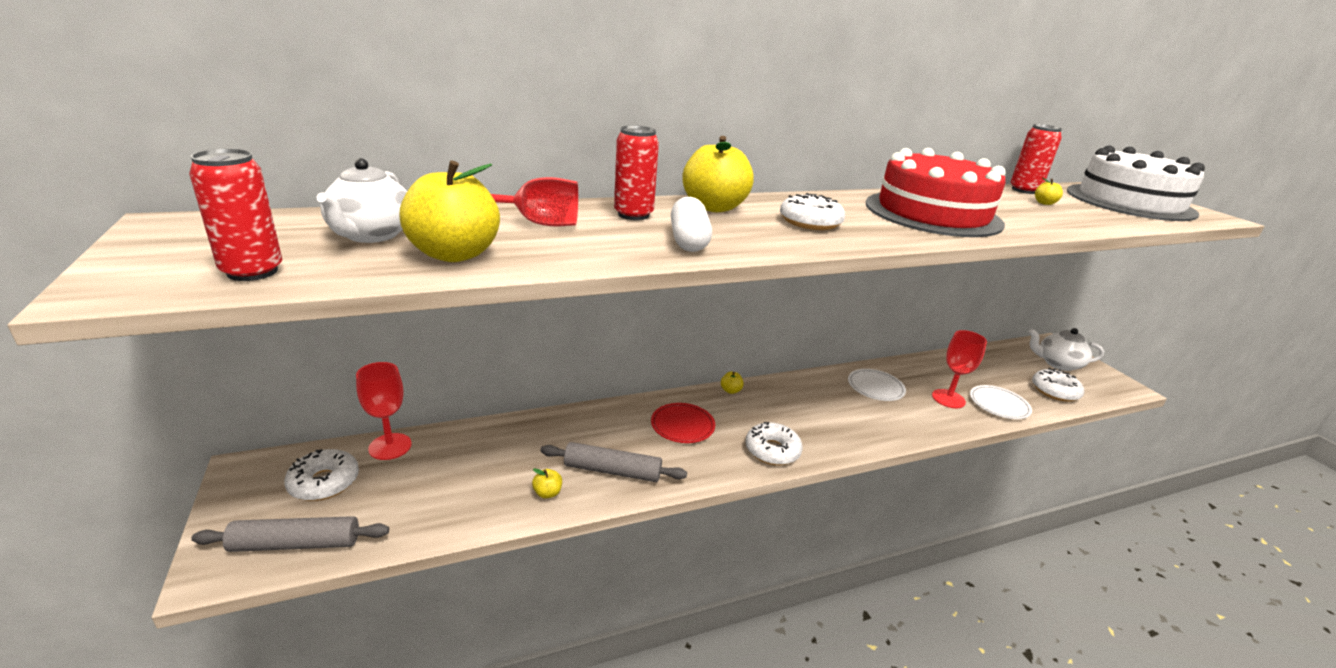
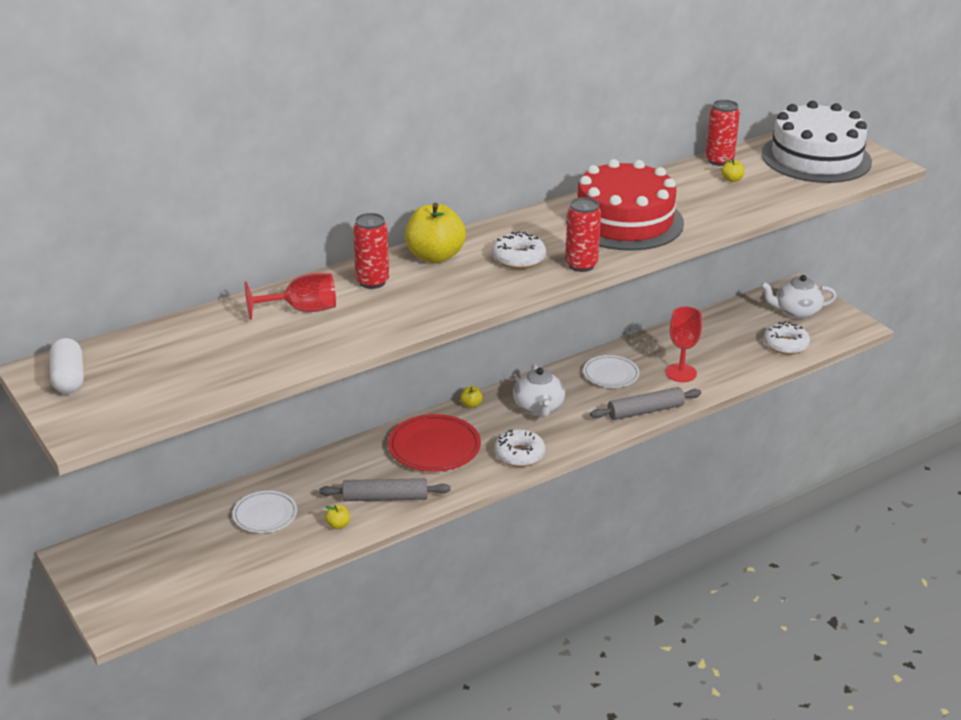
camera: 10 degrees left, 5 degrees up
red can [189,149,283,281] -> red can moved to [565,197,601,272]
grey rolling pin [191,516,389,552] -> grey rolling pin moved to [590,387,701,420]
white donut [284,449,359,501] -> none
white teapot [317,158,407,243] -> white teapot moved to [513,364,565,417]
red goblet [356,362,412,460] -> none
yellow apple [400,160,500,262] -> none
red plate [651,403,715,443] -> red plate [388,414,481,472], size x1.53
white capsule [671,197,712,252] -> white capsule moved to [49,338,84,394]
white plate [970,385,1032,419] -> white plate moved to [232,491,297,533]

